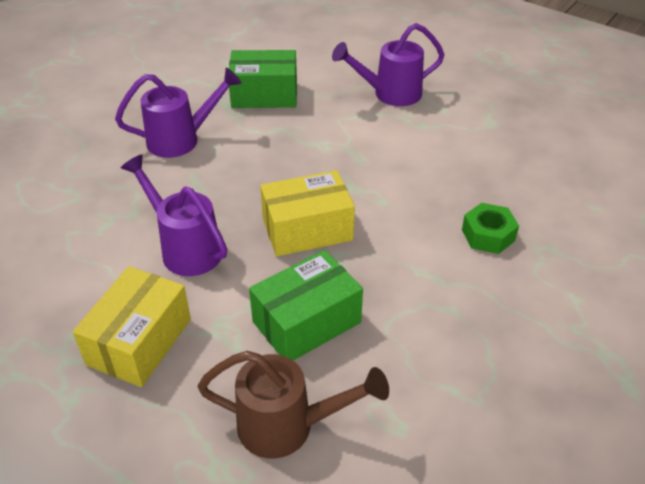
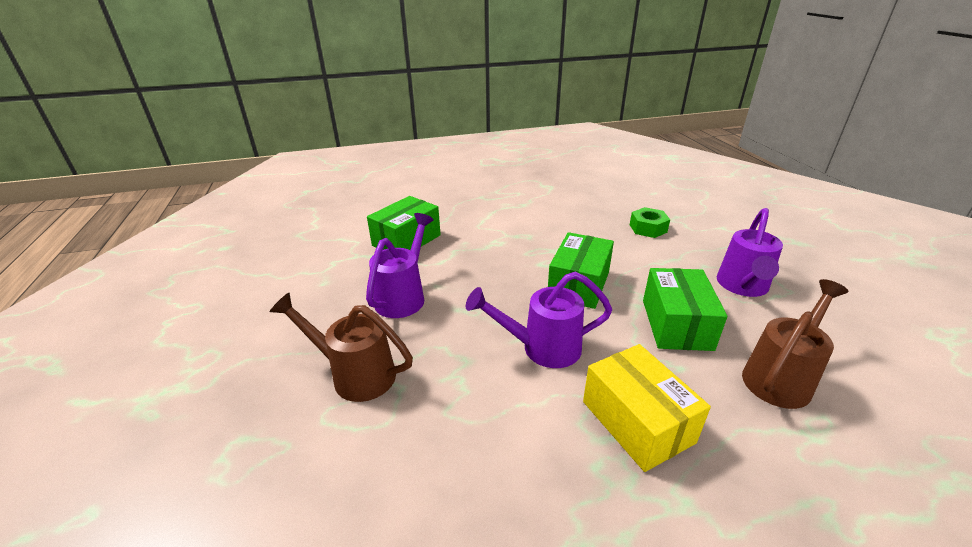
camera: 50 degrees left, 10 degrees down
yellow box [260,170,355,256] -> green box [548,232,614,309]
purple watering can [332,23,444,106] -> purple watering can moved to [717,208,783,297]
none -> brown watering can [270,293,413,402]

